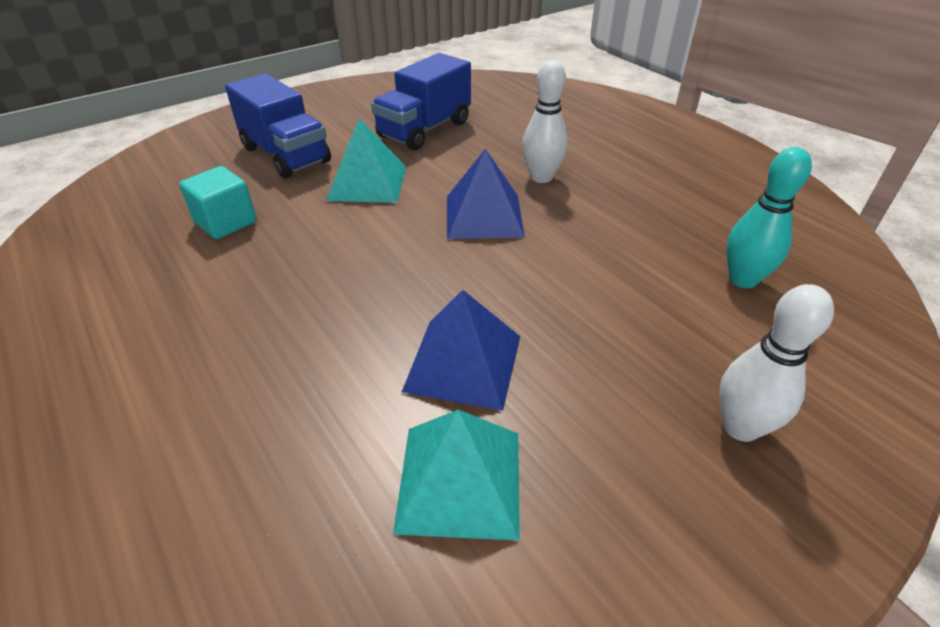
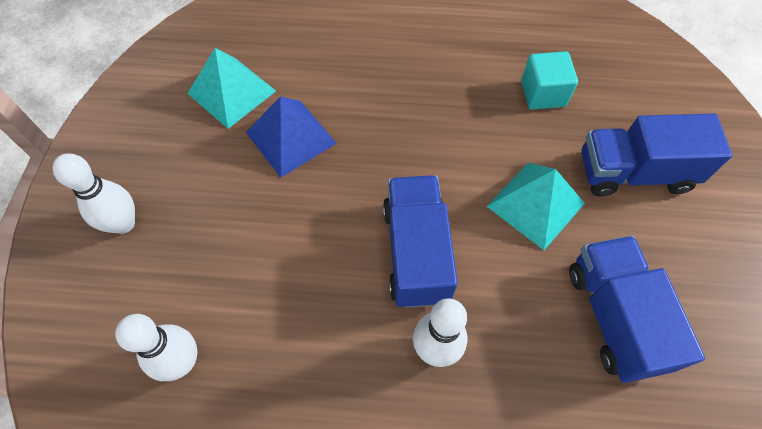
camera: 130 degrees right, 20 degrees up
blue pyramid [447,149,525,239] -> blue truck [383,175,458,308]
turquoise bowling pin [726,147,812,288] -> white bowling pin [115,314,197,381]

